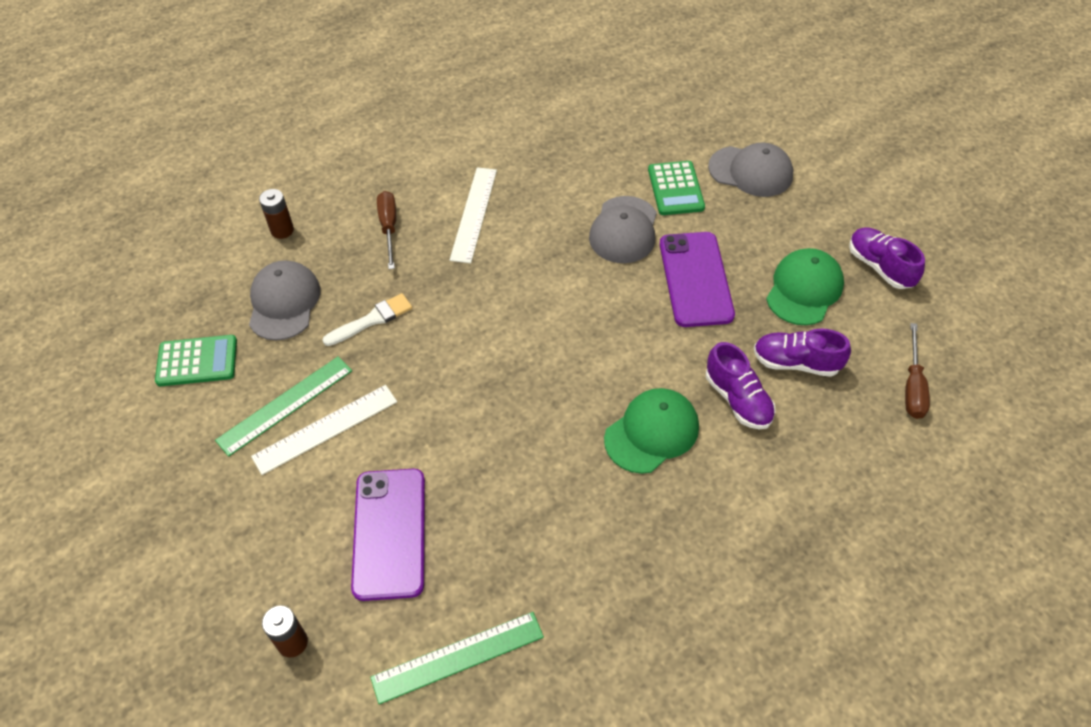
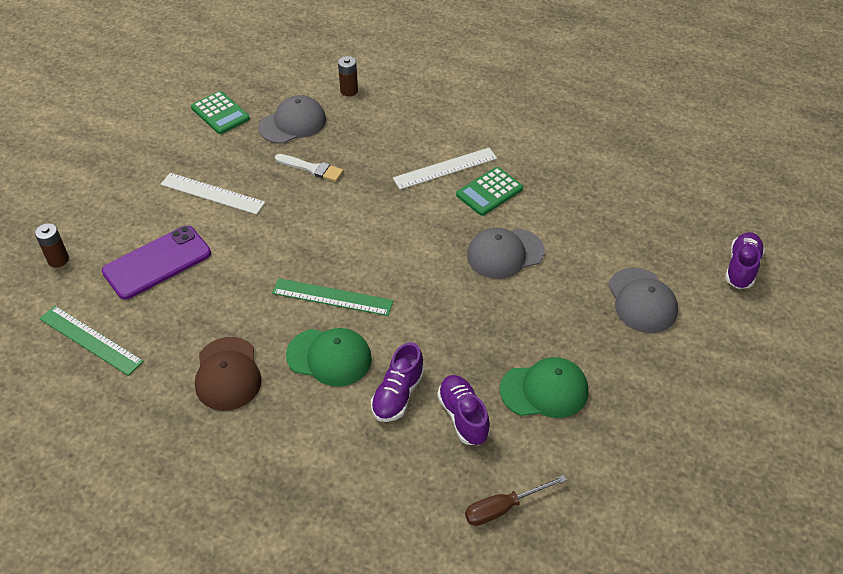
camera: 55 degrees right, 5 degrees down
green ruler [215,356,352,457] -> green ruler moved to [272,278,394,316]
brown screwdriver [377,191,396,269] -> none
green calculator [648,161,705,215] -> green calculator moved to [456,167,523,216]
purple phone [660,232,735,327] -> none
purple shoe [849,228,925,289] -> purple shoe moved to [725,232,765,289]
none -> brown cap [195,337,262,411]

